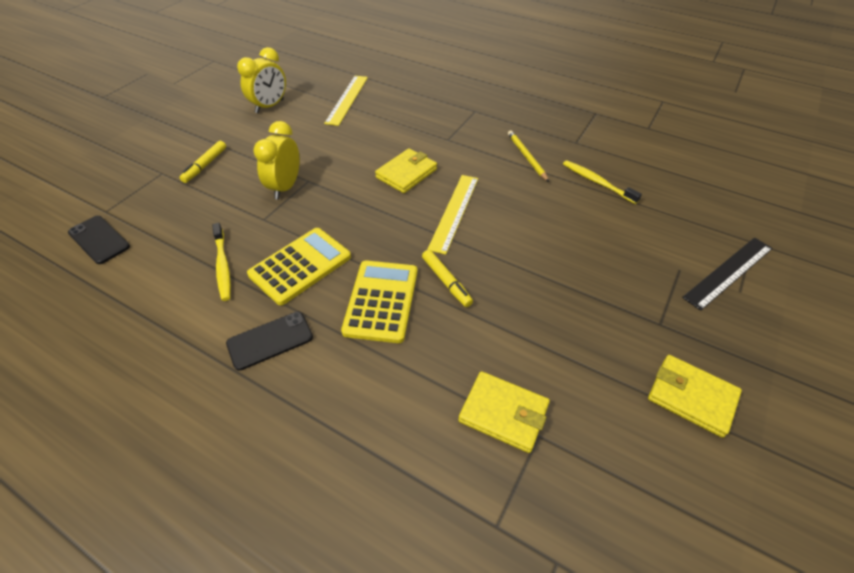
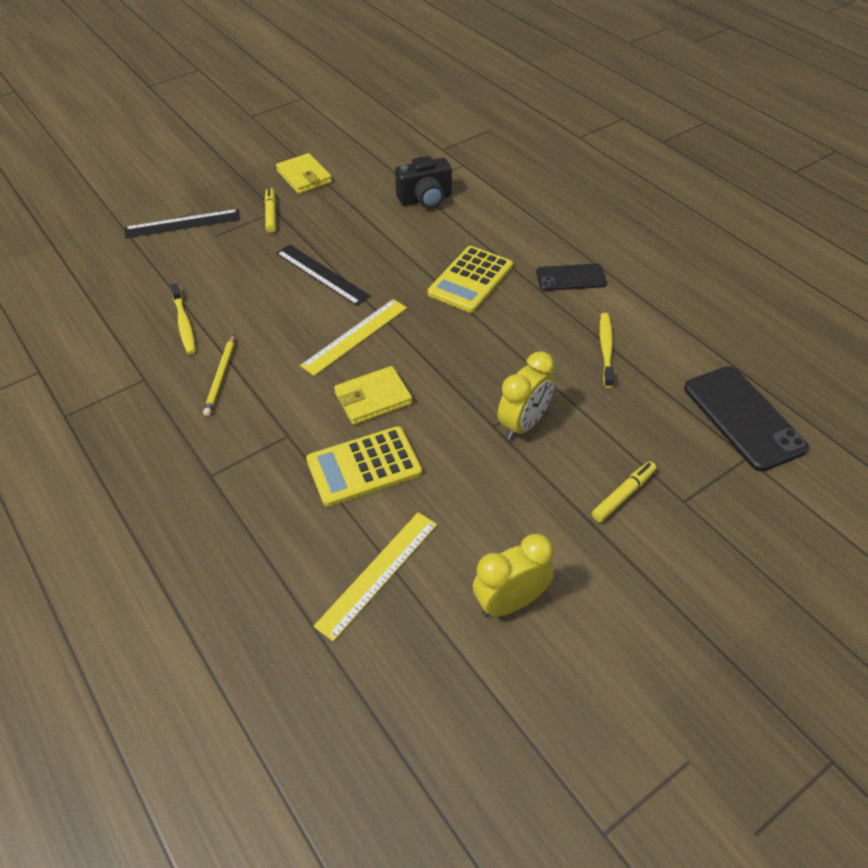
camera: 155 degrees left, 0 degrees up
black phone [68,216,130,264] -> black phone [684,366,809,472], size x1.62
yellow calculator [247,228,351,305] -> yellow calculator moved to [306,426,422,507]
yellow marker [422,250,473,307] -> yellow marker moved to [265,187,276,233]
yellow wallet [458,371,550,453] -> black camera [395,156,452,209]
none -> black ruler [276,244,371,306]

